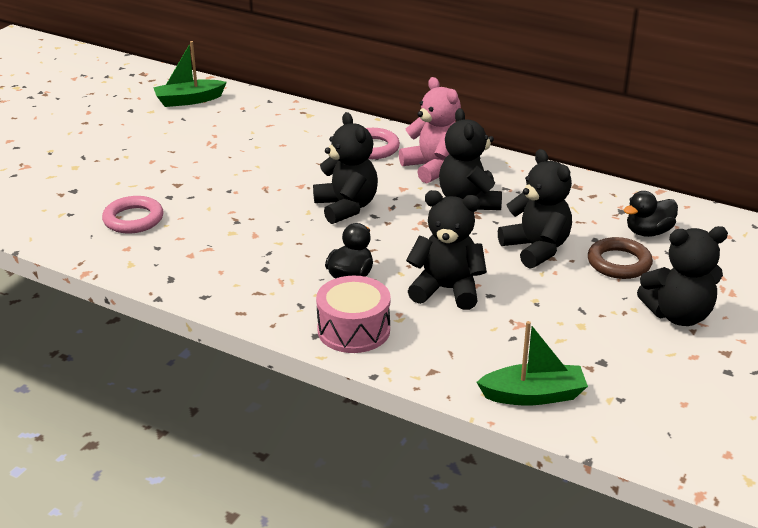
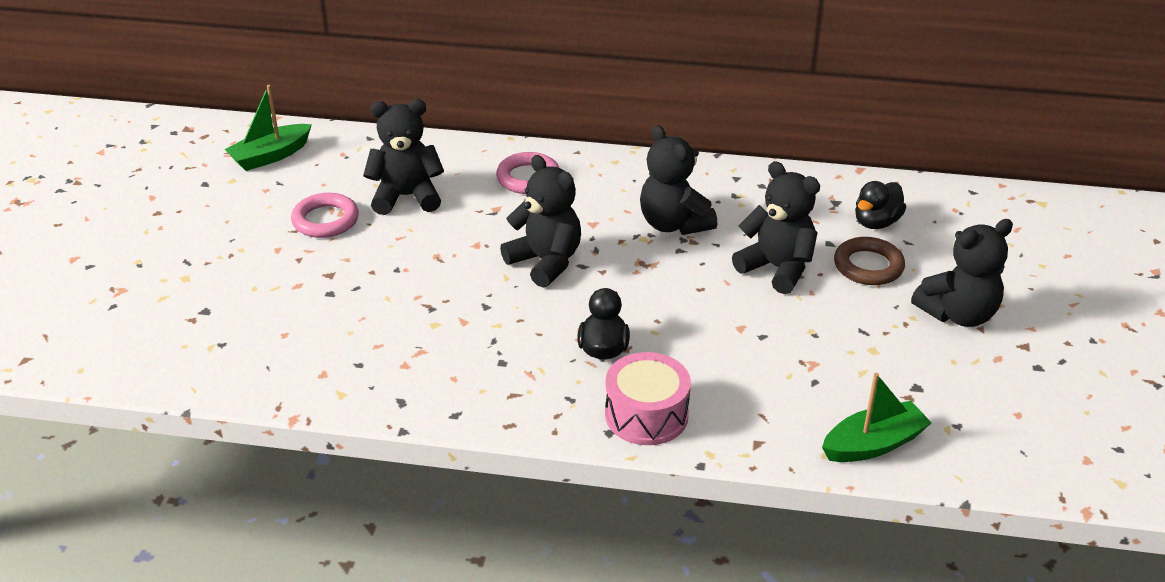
camera: 20 degrees left, 5 degrees up
pink ring [102,196,164,233] -> pink ring moved to [291,193,359,238]
pink teddy bear [399,77,461,184] -> none
black teddy bear [406,190,487,310] -> black teddy bear moved to [363,99,444,215]

